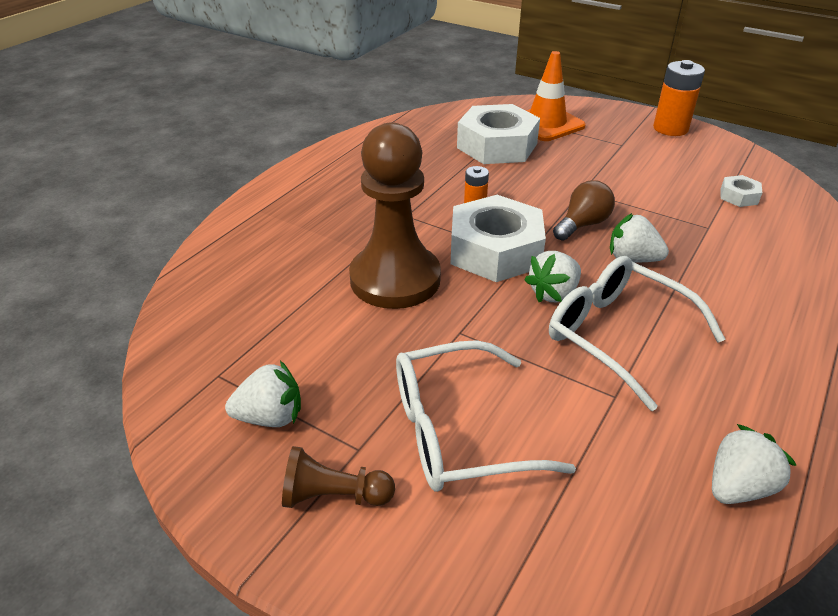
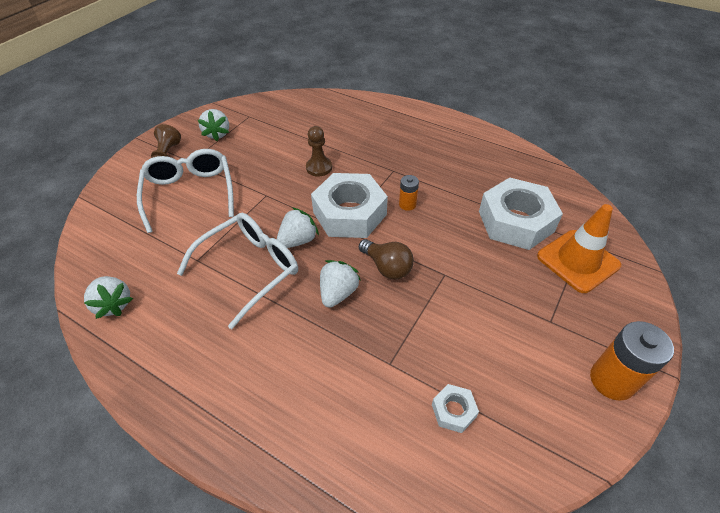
camera: 90 degrees right, 10 degrees up
brown pawn [349,122,441,309] -> brown pawn [306,126,332,177], size x0.46
white strawberry [524,251,581,302] -> white strawberry turned 90 degrees clockwise [277,207,319,248]

